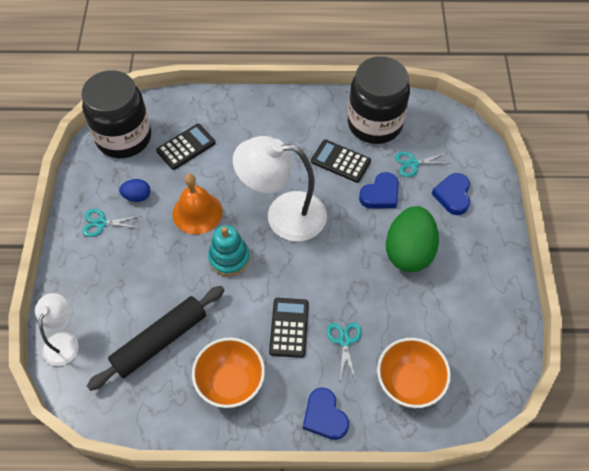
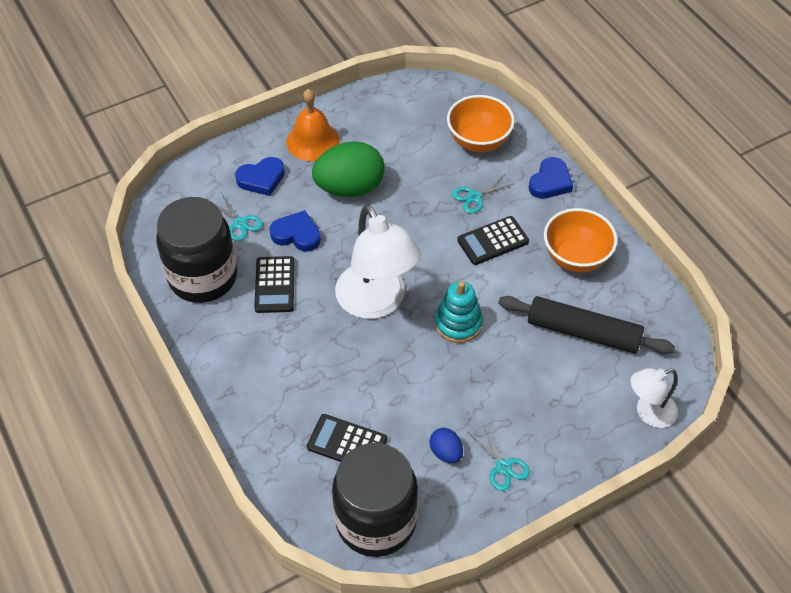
camera: 120 degrees left, 5 degrees down
orange bell [172,174,222,234] -> orange bell moved to [286,89,340,161]

